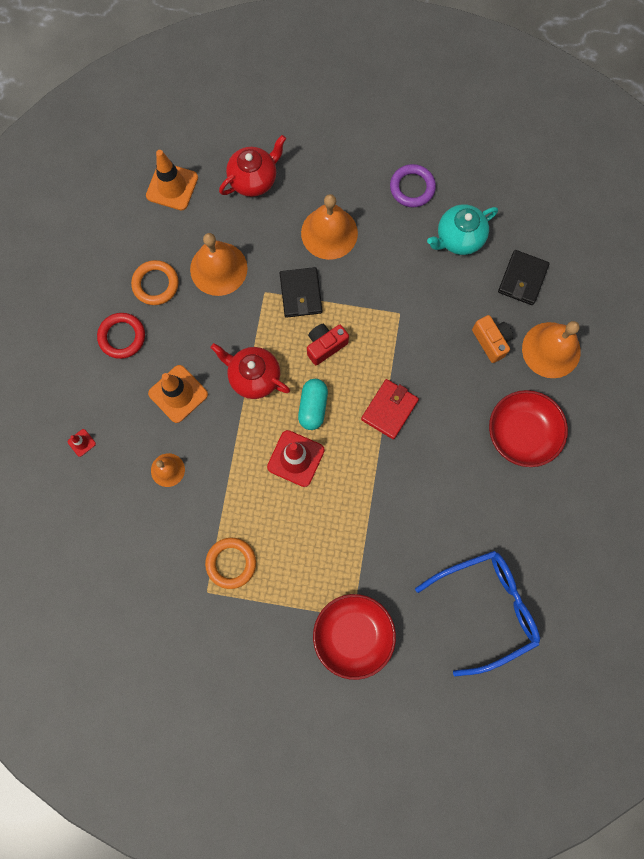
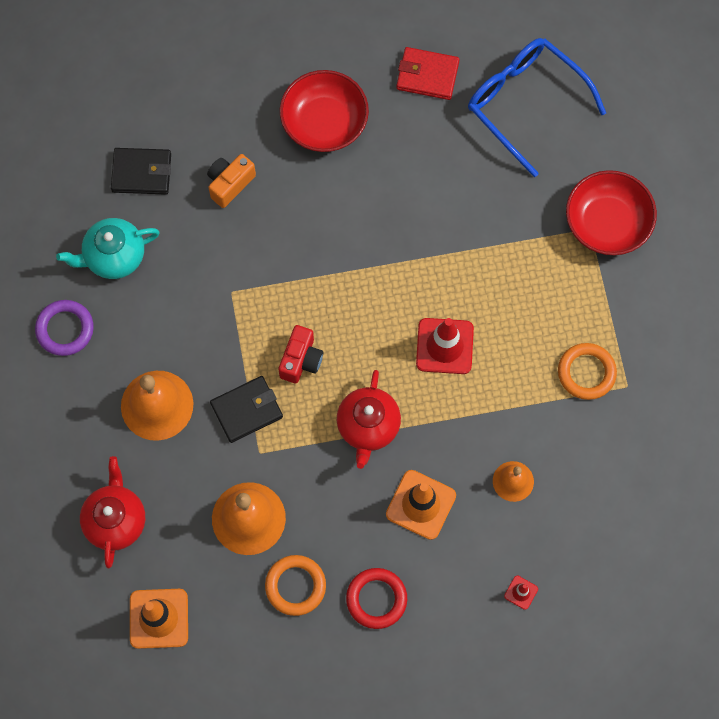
camera: 110 degrees left, 5 degrees down
red teapot [219,135,286,197] -> red teapot turned 60 degrees clockwise [80,456,145,568]
turquoise capsule [298,379,328,430] -> none
red camera [307,324,349,365] -> red camera turned 105 degrees counterclockwise [278,325,323,383]
red wallet [361,379,419,439] -> red wallet moved to [396,47,460,100]
turquoise teapot [427,204,498,255] -> turquoise teapot turned 120 degrees clockwise [56,218,160,279]
orange bell [522,321,581,378] -> none

